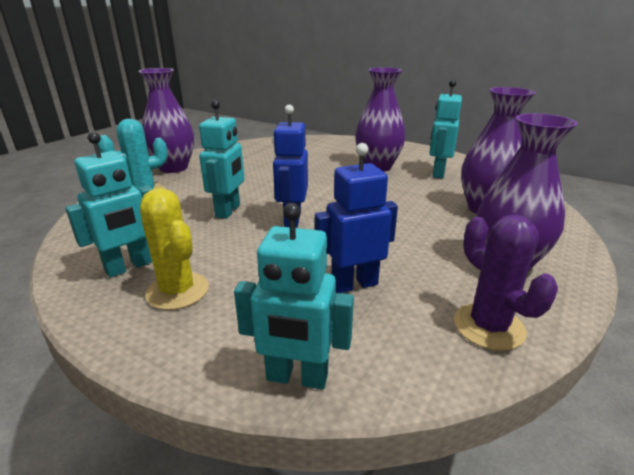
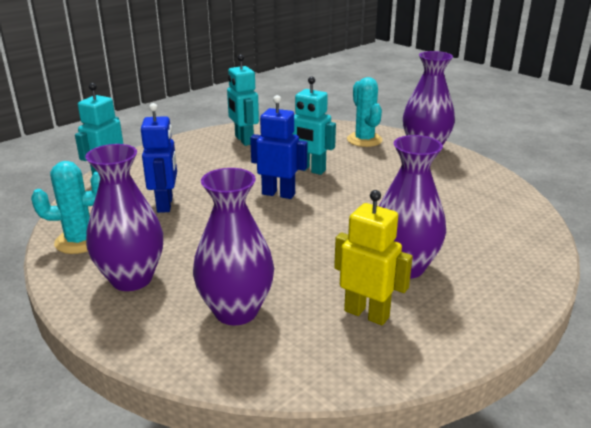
camera: 105 degrees right, 0 degrees up
yellow cactus [140,188,209,310] -> none
turquoise robot [429,80,462,179] -> yellow robot [334,190,413,325]
purple cactus [454,215,558,351] -> turquoise cactus [31,161,100,254]

